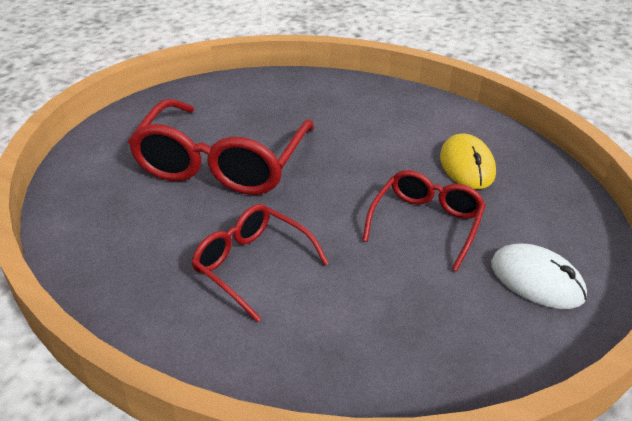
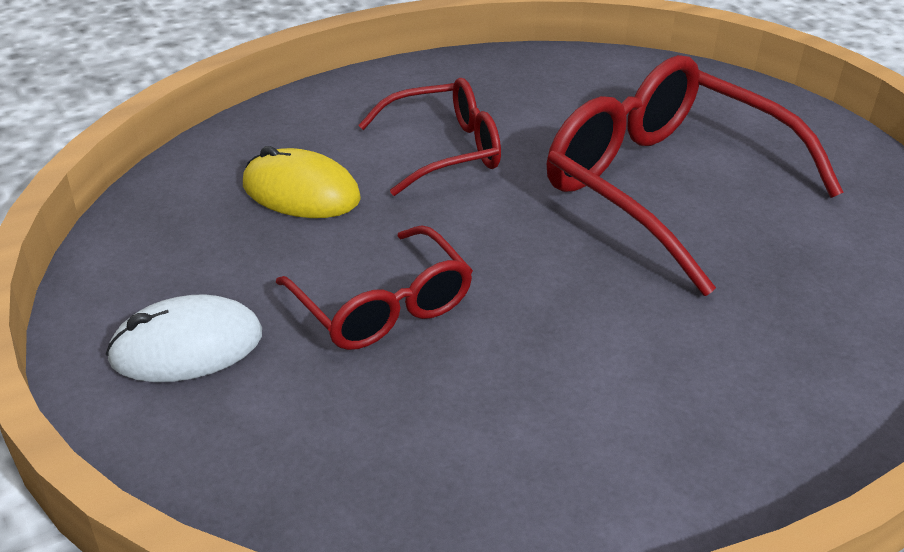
camera: 120 degrees right, 0 degrees up
yellow mouse [440,133,496,189] -> yellow mouse moved to [243,146,361,218]

